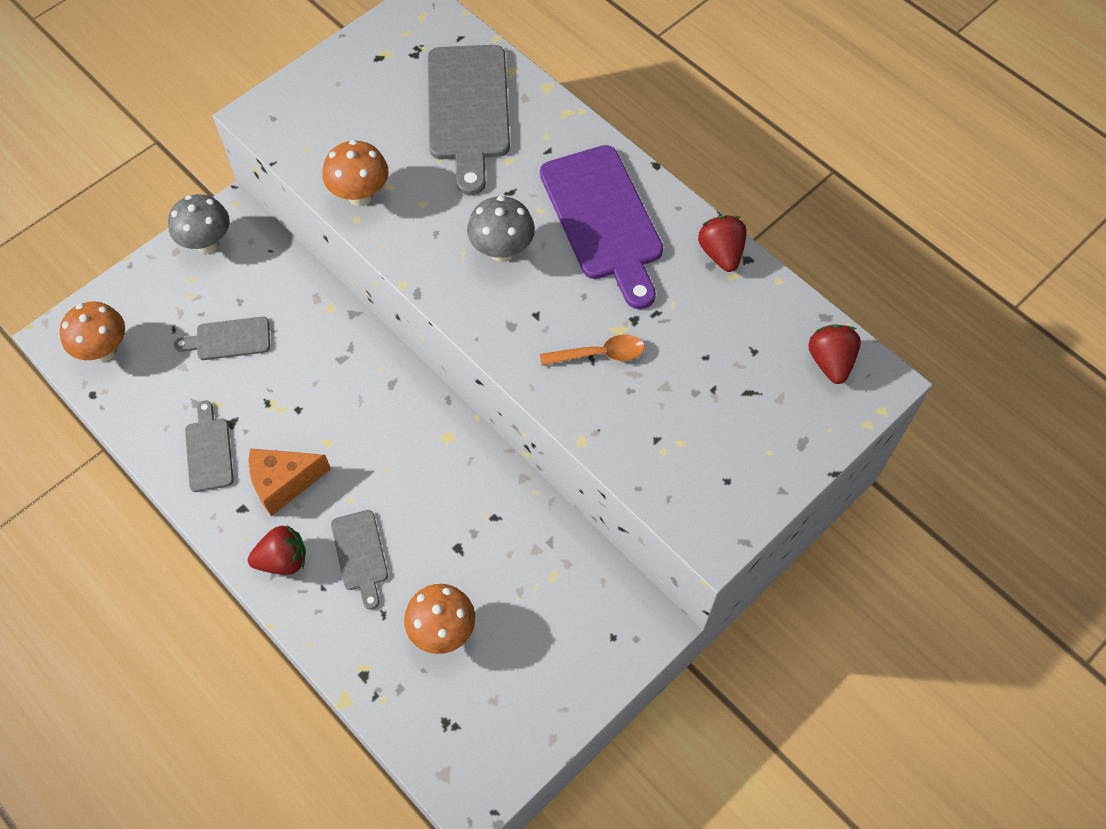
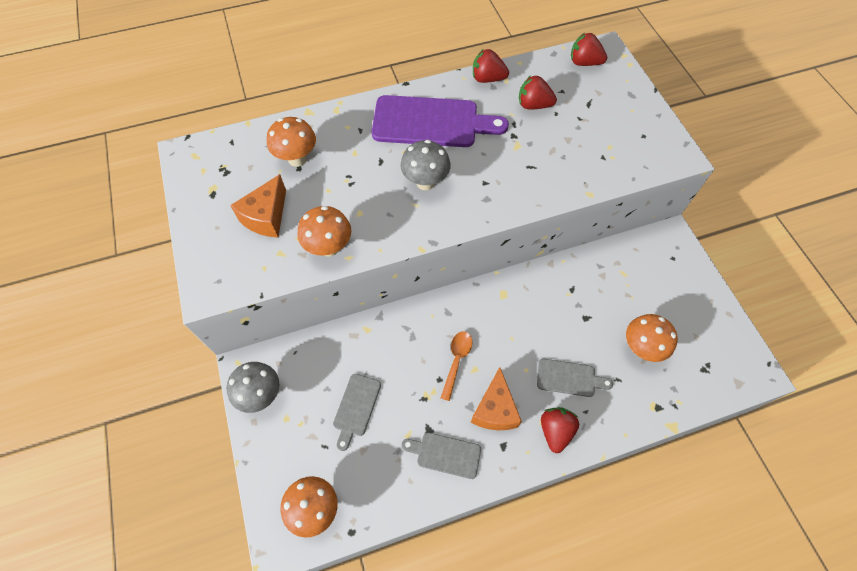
camera: 65 degrees left, 0 degrees up
grey cutting board [428,45,510,195] -> orange mushroom [267,117,316,167]
orange spoon [540,335,645,366] -> orange spoon moved to [441,331,472,401]
none -> orange cheese [230,174,286,237]
none -> red strawberry [519,75,557,110]

